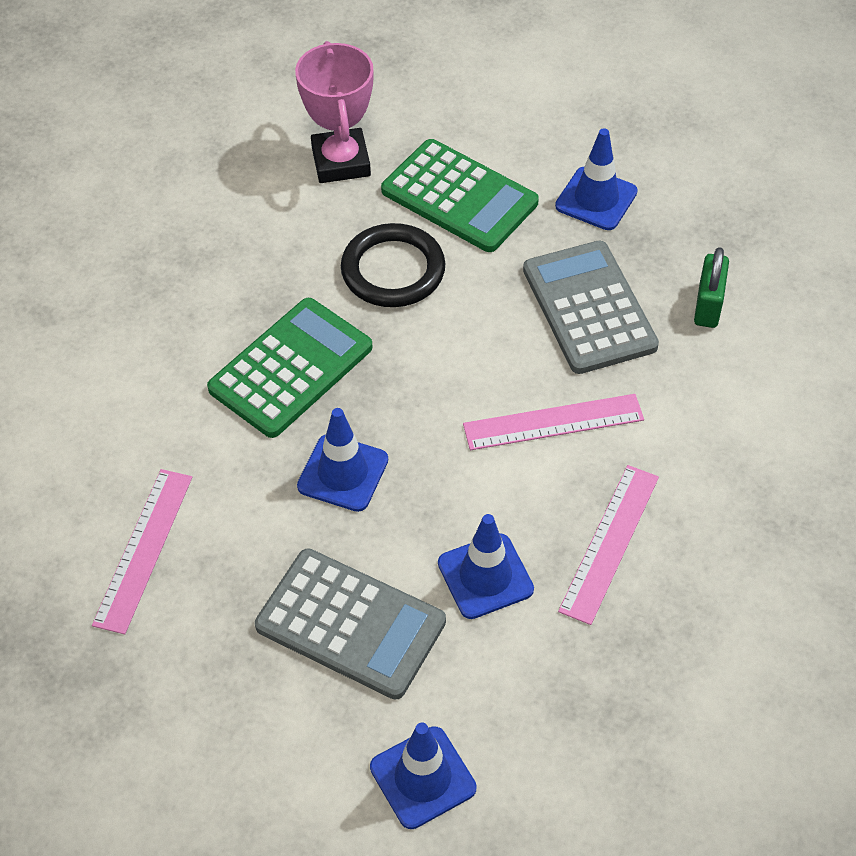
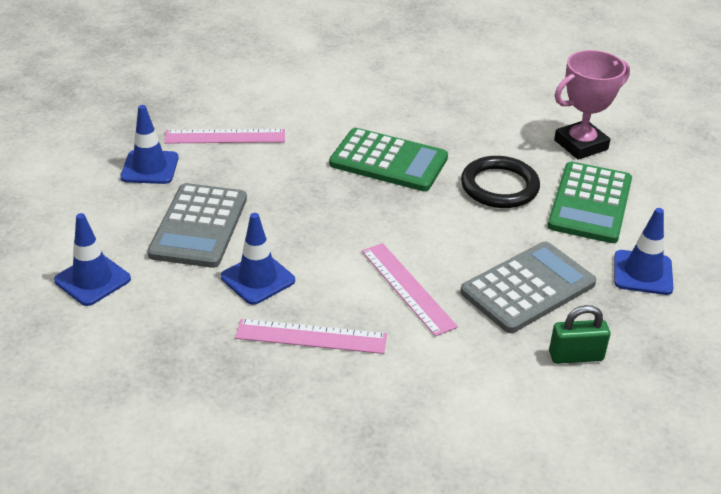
camera: 70 degrees right, 15 degrees down
blue traffic cone [297,408,388,512] -> blue traffic cone moved to [120,105,179,184]

